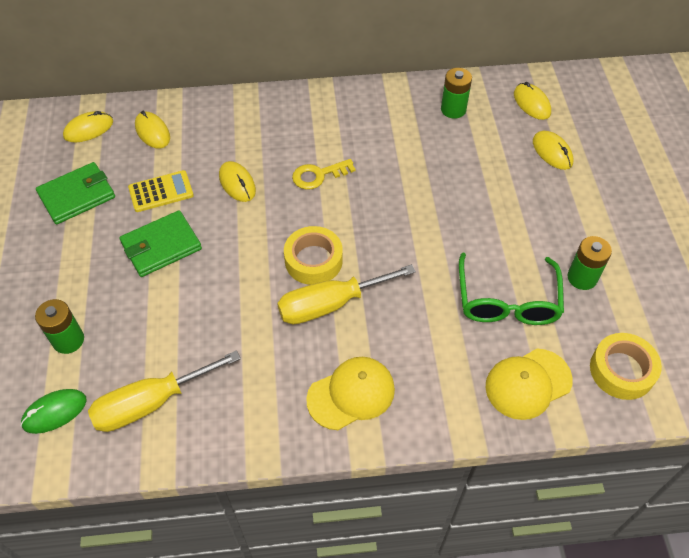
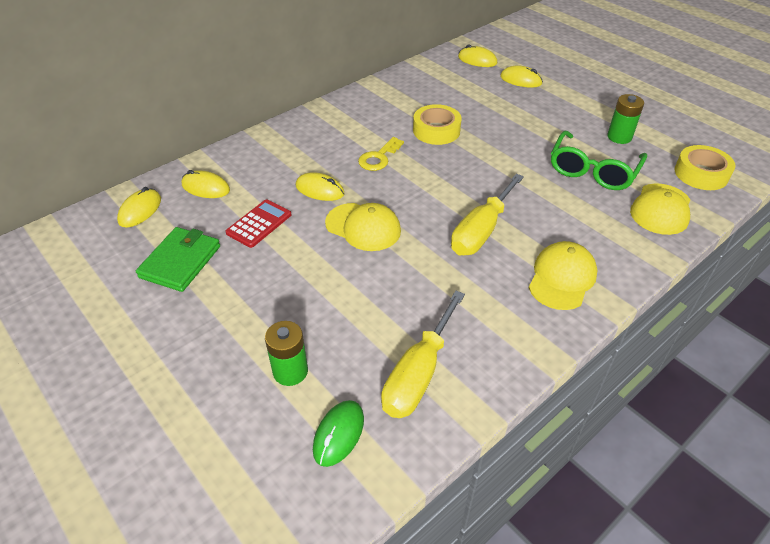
camera: 35 degrees left, 10 degrees down
green wallet [119,210,202,277] -> none
yellow calculator [128,170,194,212] -> red calculator [225,199,292,248]
yellow tape [284,226,343,285] -> yellow tape moved to [413,104,462,145]
green battery [441,68,472,119] -> none
green glasses [459,253,564,325] -> green glasses turned 60 degrees clockwise [551,131,647,190]
none -> yellow cap [325,203,401,251]

